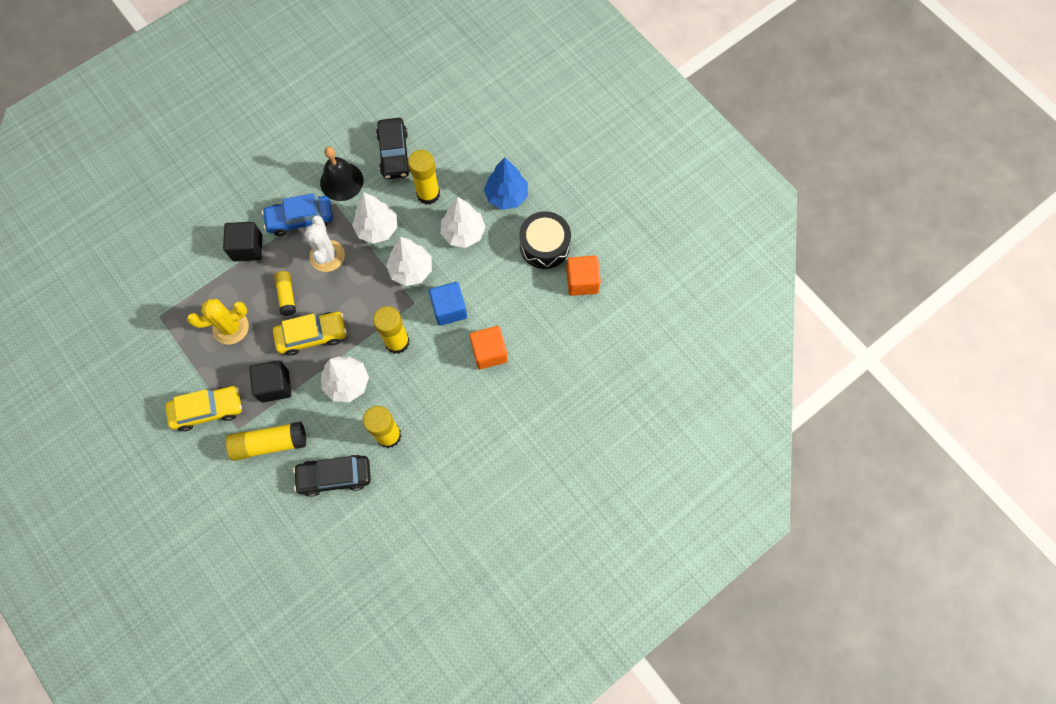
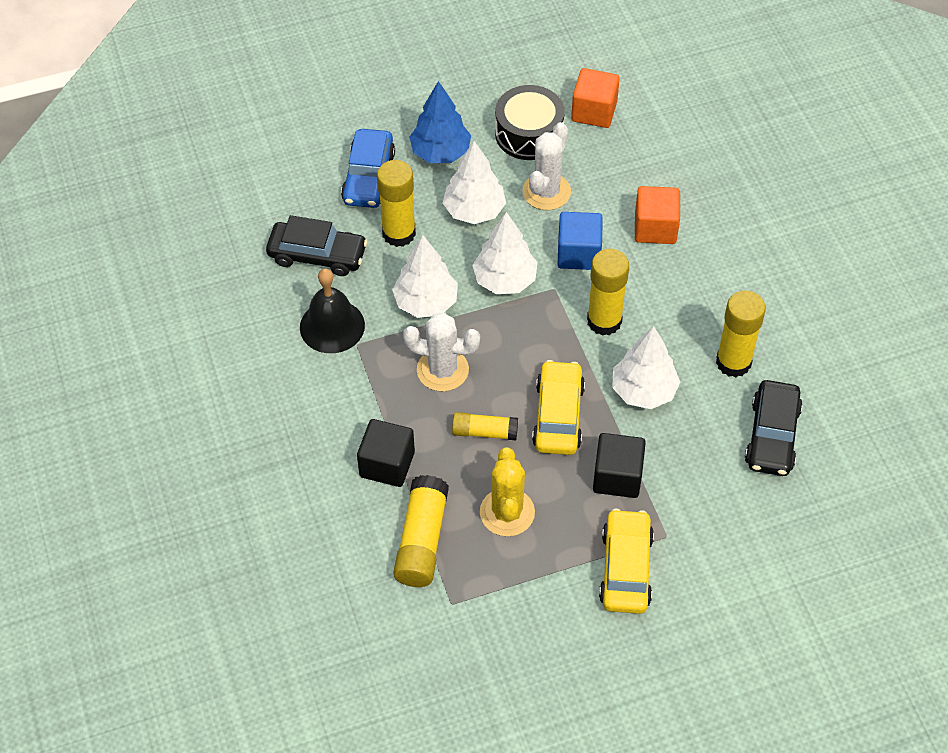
camera: 70 degrees left, 15 degrees down
yellow glue stick [226,421,306,461] -> yellow glue stick moved to [393,475,449,587]
blue car [262,193,333,236] -> blue car moved to [341,129,395,208]
none -> white cactus [523,122,571,210]

